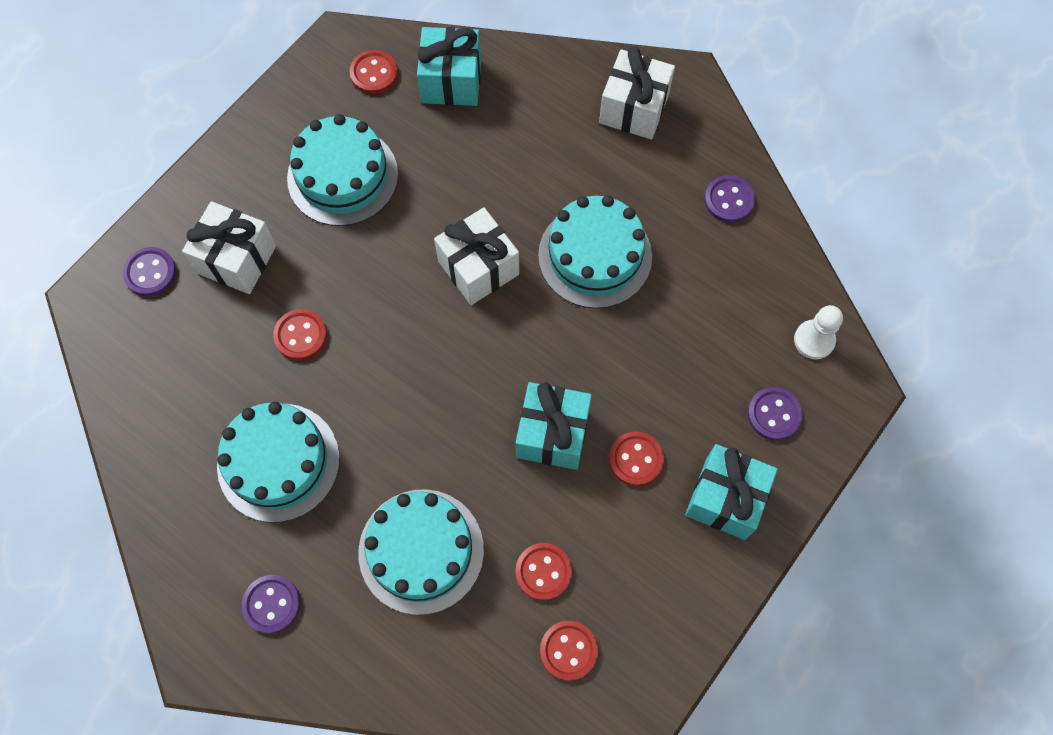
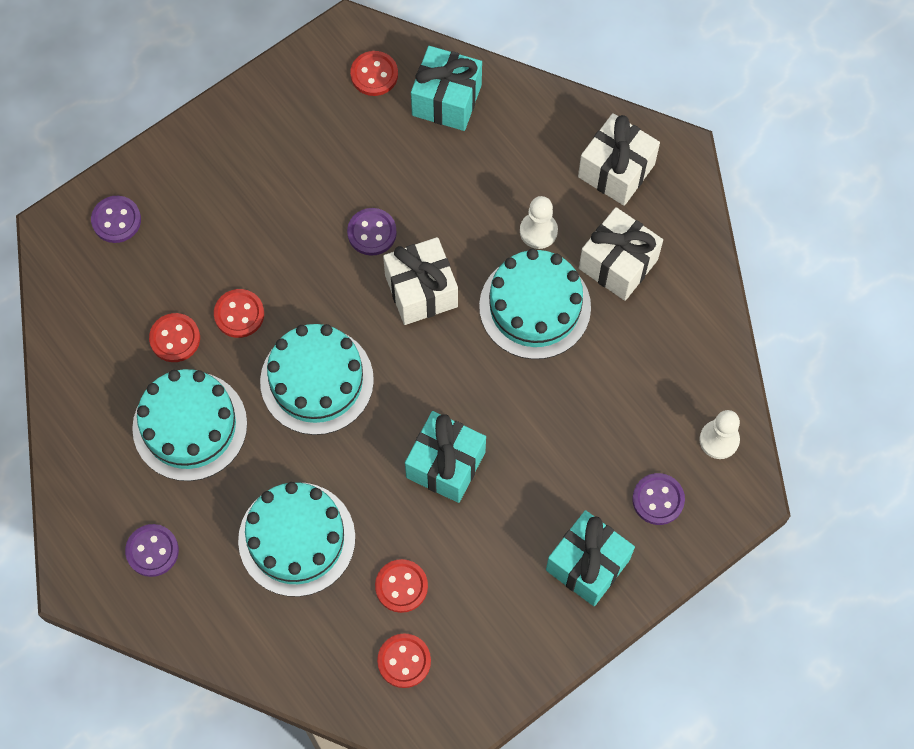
camera: 15 degrees right, 0 degrees up
white gift [182,201,276,294] -> white gift moved to [579,207,663,301]
turquoise cake [287,114,398,226] -> turquoise cake moved to [260,324,374,435]
red button [609,432,664,486] -> red button moved to [149,313,200,362]
purple button [704,175,755,223] -> purple button moved to [347,208,397,256]
none -> white pawn [520,196,558,249]

